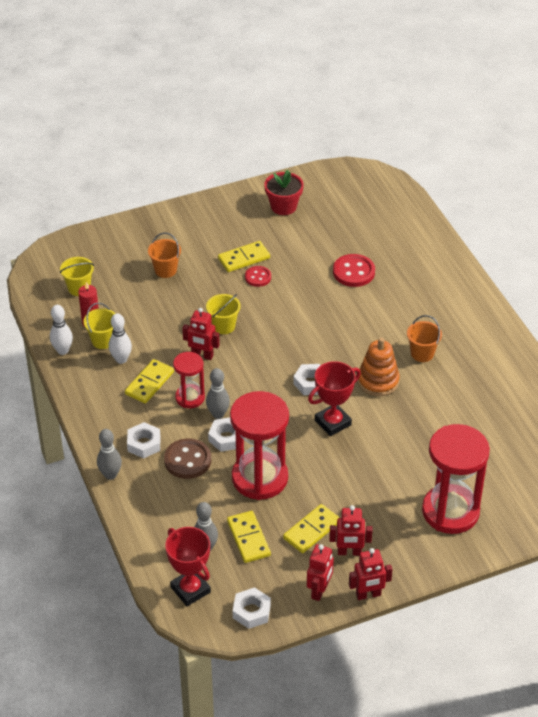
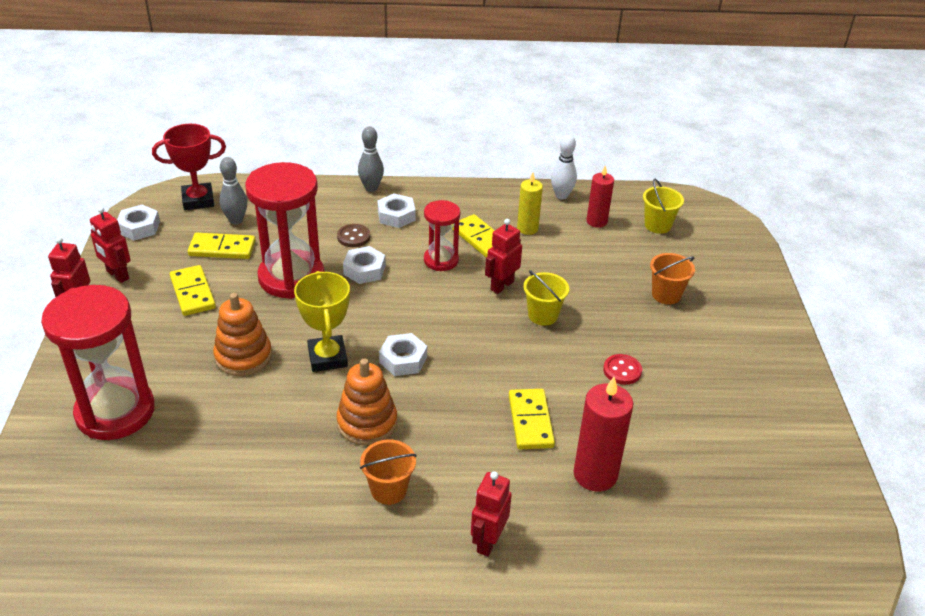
camera: 110 degrees right, 5 degrees down
yellow bucket [84,303,116,349] -> none
white bowling pin [109,313,132,364] -> yellow candle [517,173,543,235]
brown button [164,438,211,479] -> brown button [337,224,370,247], size x0.63
grey bowling pin [206,368,230,419] -> none
yellow domino [218,241,270,272] -> yellow domino moved to [509,389,555,449]
red flower pot [264,170,304,215] -> none
red trophy [308,361,361,436] -> yellow trophy [294,271,350,372]
red robot [329,505,372,556] -> red robot moved to [471,471,512,556]
red button [333,254,375,287] -> red candle [573,377,633,492]
none -> orange stacking toy [213,293,272,376]

